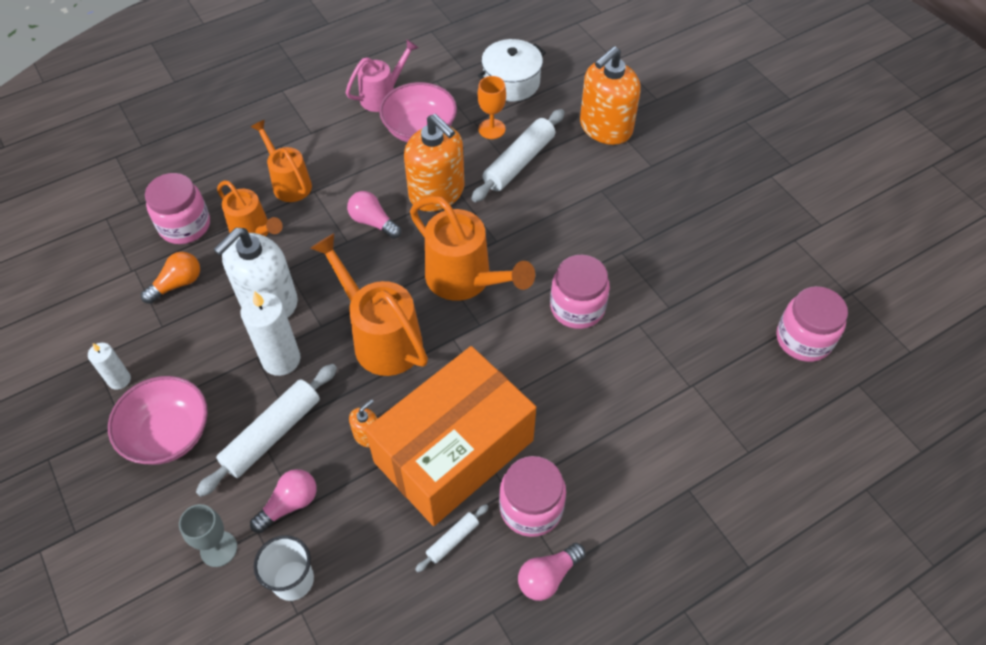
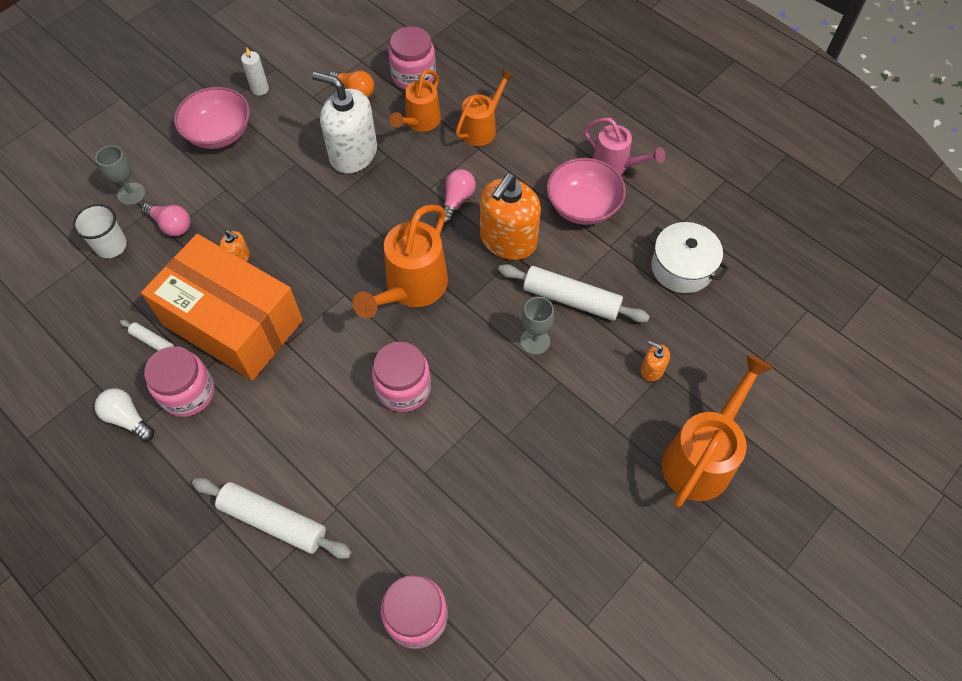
camera: 75 degrees right, 5 degrees up
white rolling pin [196,364,337,497] -> white rolling pin moved to [192,478,352,559]
white candle [241,291,301,376] -> none
orange watering can [310,233,428,376] -> orange watering can moved to [662,354,773,507]
orange goblet [478,76,506,139] -> none
pink light bulb [518,543,586,601] -> white light bulb [95,388,154,442]
orange soap dispenser [580,46,641,145] -> orange soap dispenser [641,341,670,382], size x0.44
none -> grey goblet [520,297,554,355]

